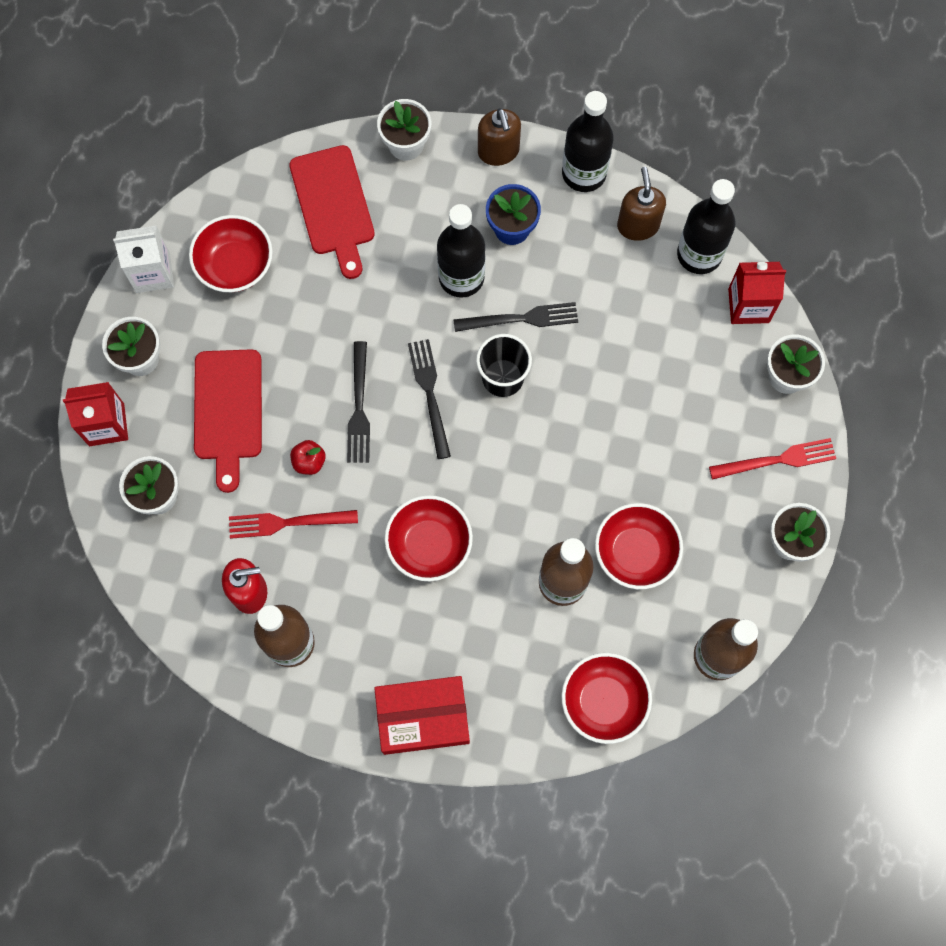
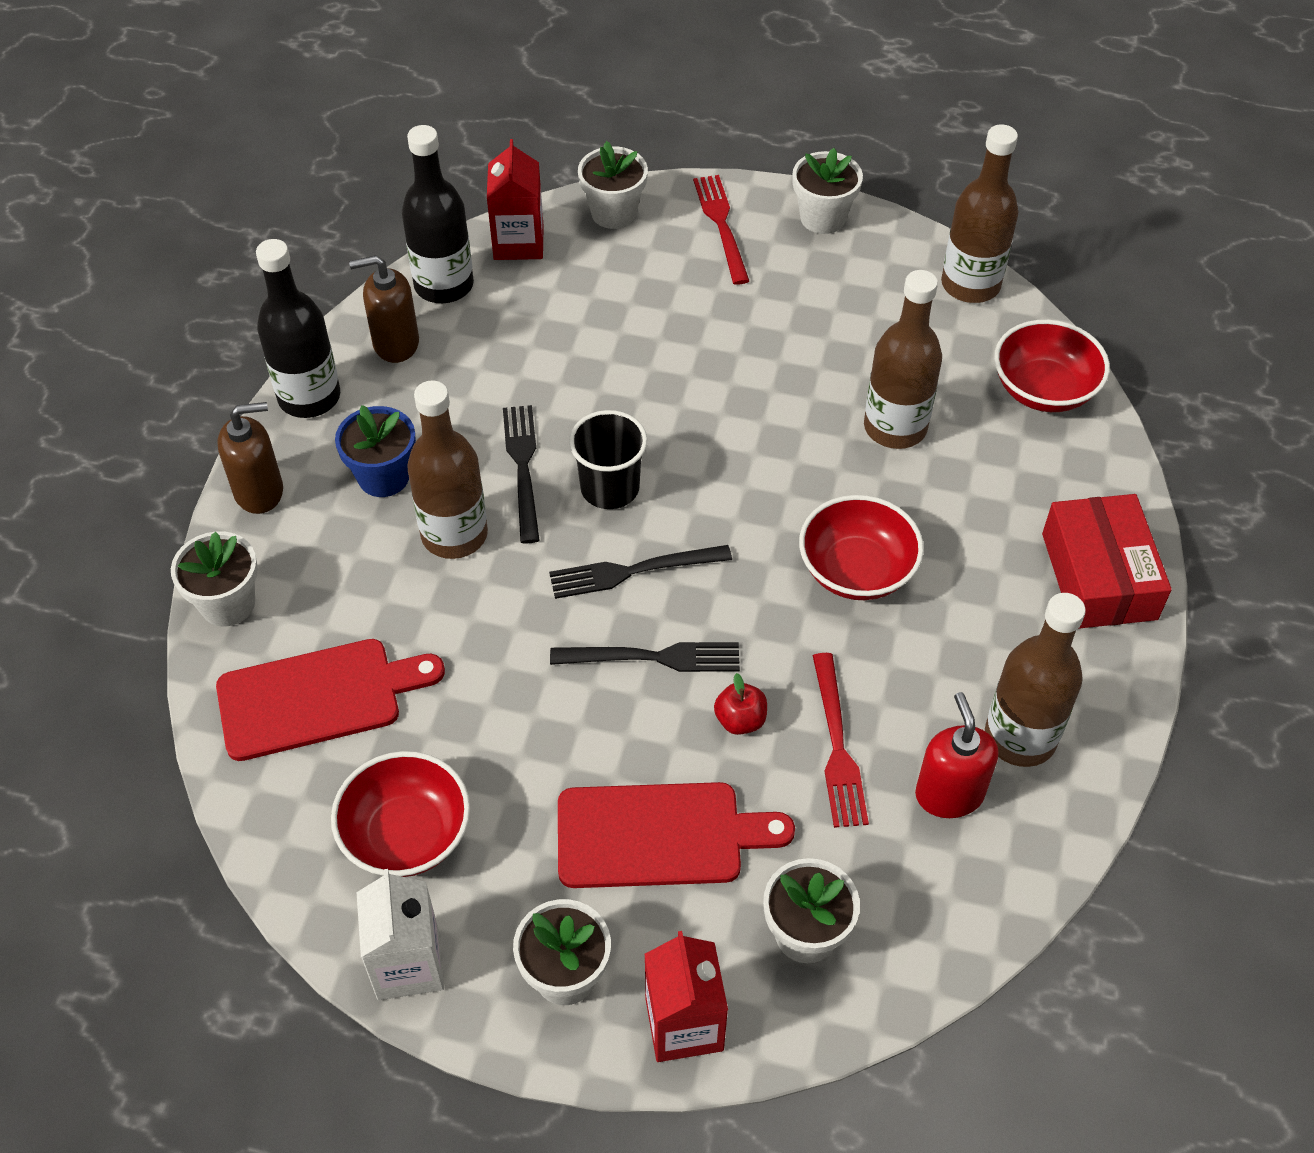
camera: 90 degrees left, 20 degrees down
black bottle [437,204,485,298] -> brown bottle [407,380,488,559]
red bowl [595,503,683,589] -> none

